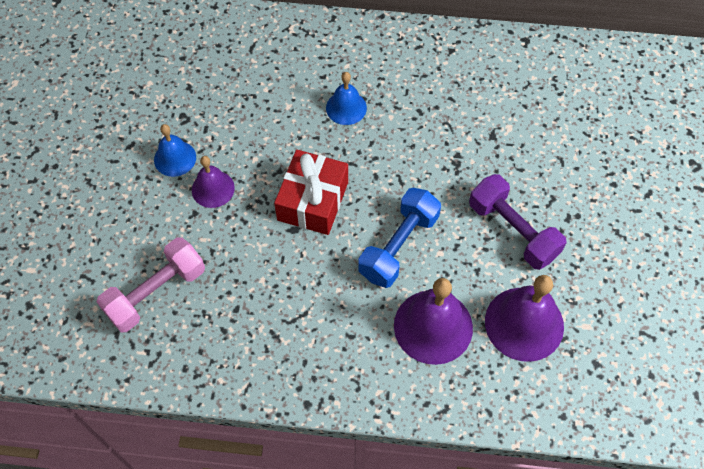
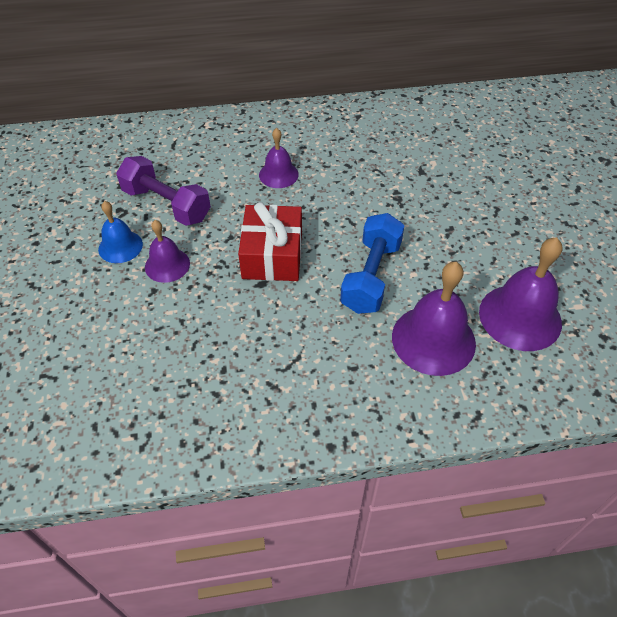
camera: 15 degrees left, 10 degrees down
pink dumbbell [97,237,205,332] -> none
blue bell [326,72,367,125] -> purple bell [259,128,299,188]
purple dumbbell [469,174,567,270] -> purple dumbbell moved to [116,156,211,226]

